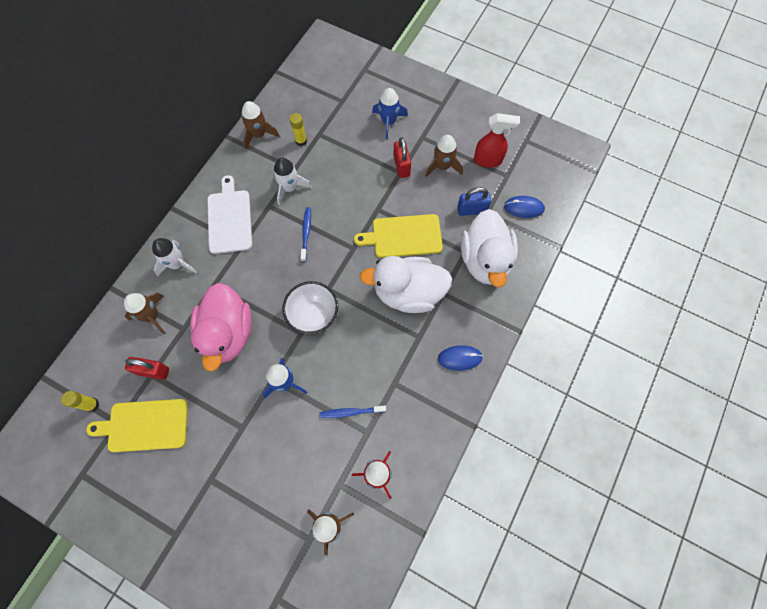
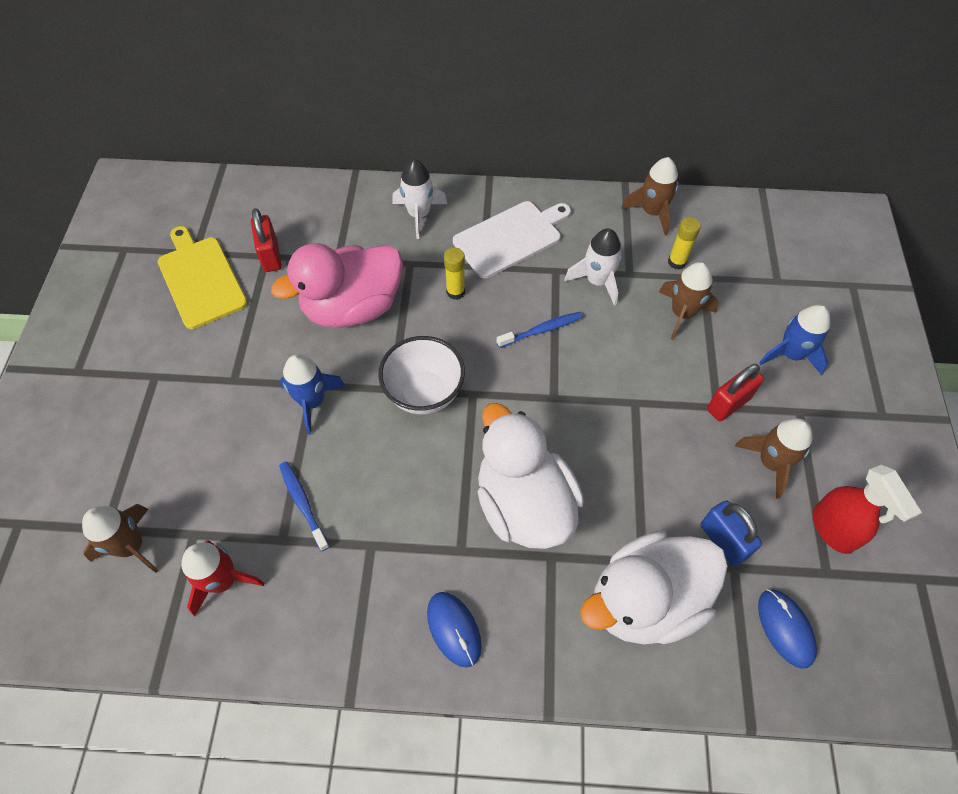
camera: 65 degrees right, 10 degrees down
yellow glue stick [61,391,99,412] -> yellow glue stick moved to [444,248,465,300]
brown rocket [124,293,165,334] -> brown rocket moved to [659,262,719,340]
yellow cutting board [354,214,443,258] -> none

